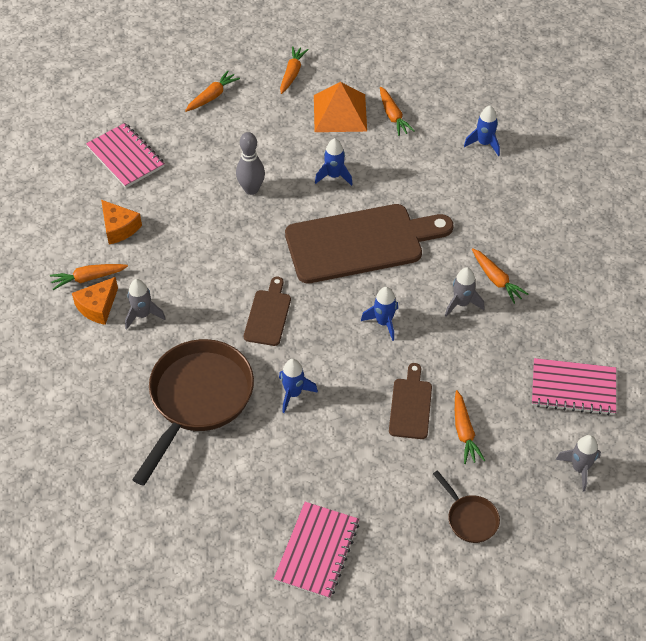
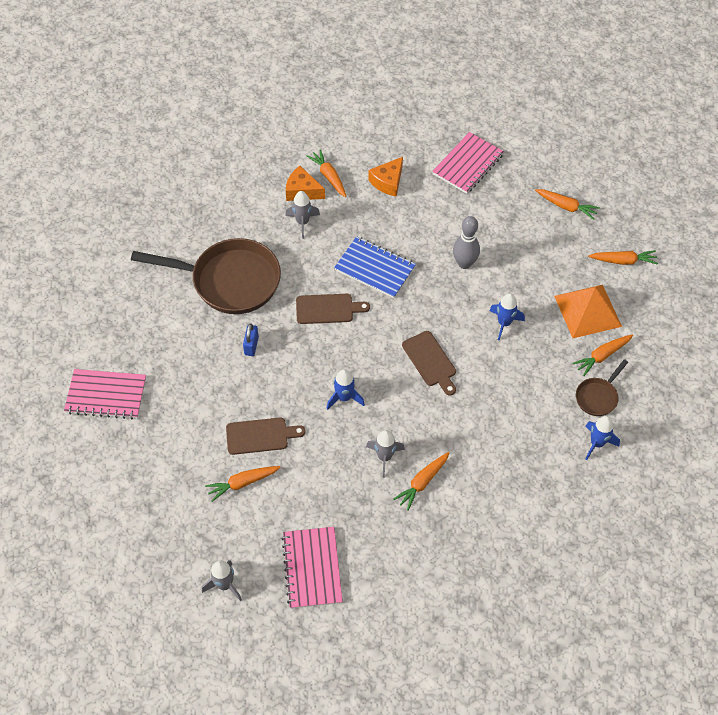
camera: 75 degrees right, 5 degrees up
blue rocket [279,359,318,413] -> blue padlock [243,323,259,356]
brown cutting board [285,204,454,283] -> brown cutting board [402,331,456,396], size x0.47
brown pan [433,470,500,543] -> brown pan moved to [576,359,628,416]
none -> blue notebook [334,236,416,298]

